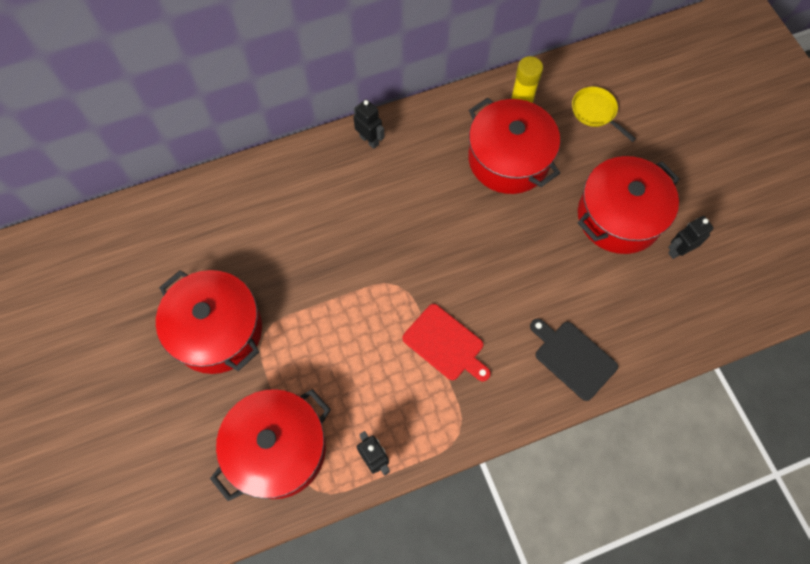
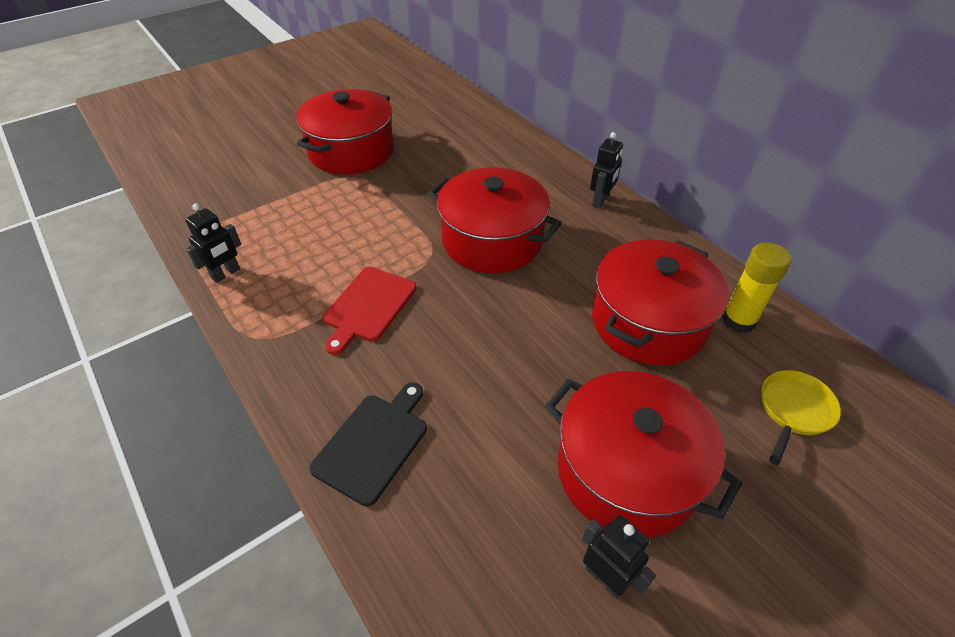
camera: 75 degrees right, 20 degrees down
red pot [210,389,331,501] -> red pot moved to [428,167,562,273]

